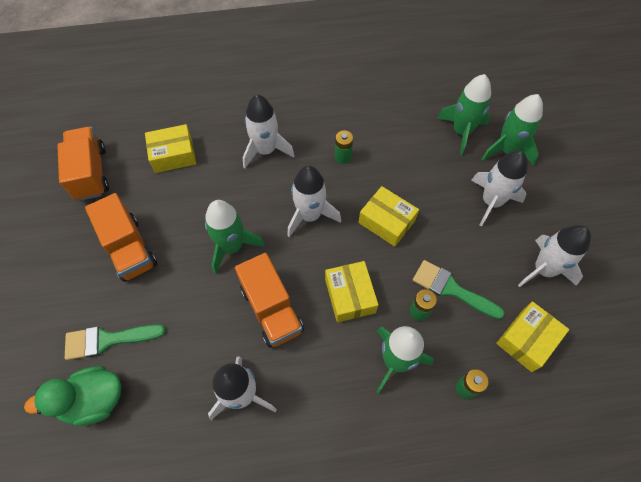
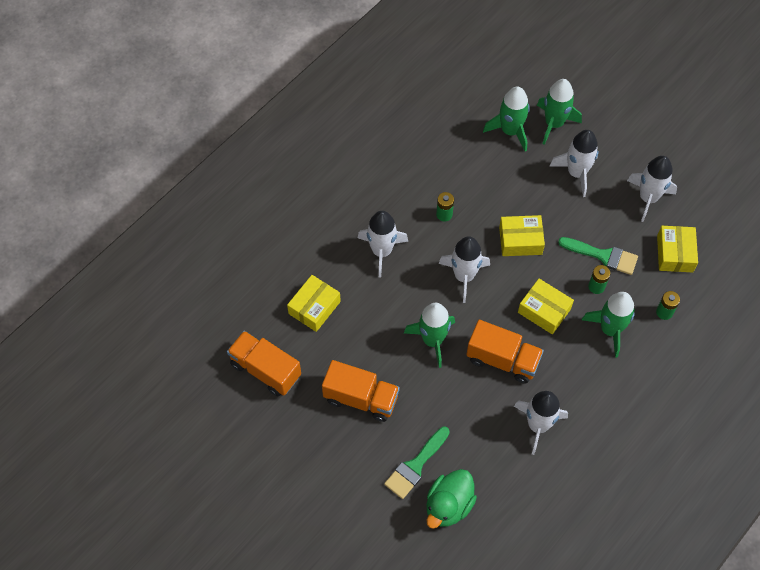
camera: 40 degrees left, 0 degrees up
green brush [413,260,505,319] -> green brush turned 150 degrees counterclockwise [558,237,638,275]

